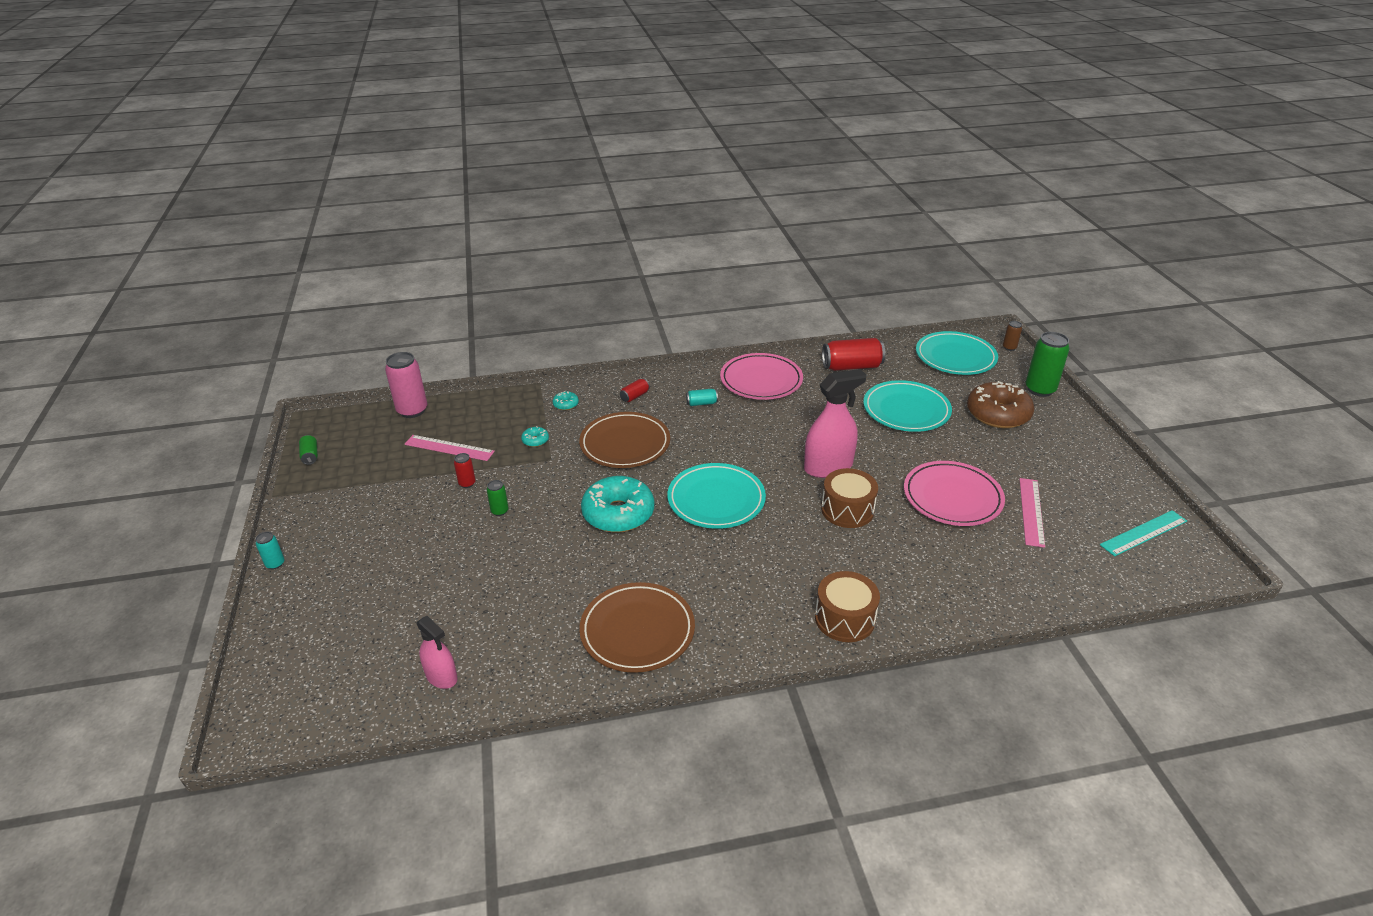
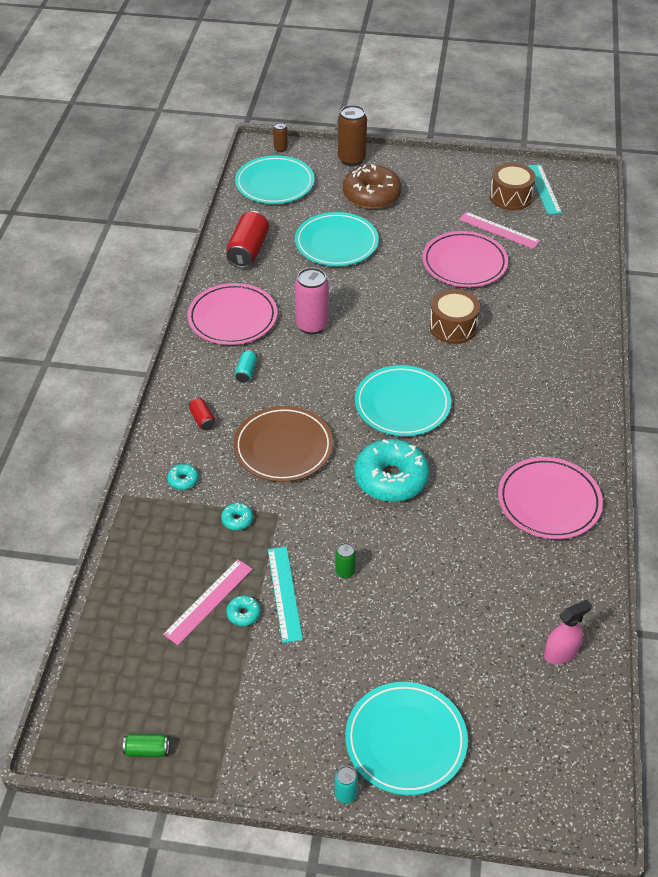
camera: 70 degrees left, 10 degrees up
pink can [385,352,428,418] -> pink can moved to [295,267,329,335]
red can [454,453,476,488] -> turquoise ruler [268,547,303,643]
brown plate [579,582,695,673] -> pink plate [498,457,603,539]
pink spray bottle [804,369,866,478] -> none
brown drum [815,571,880,642] -> brown drum moved to [490,163,536,211]
green can [1026,332,1069,397] -> brown can [338,105,367,166]
none -> turquoise donut [226,595,260,626]
none -> turquoise plate [345,682,468,795]

